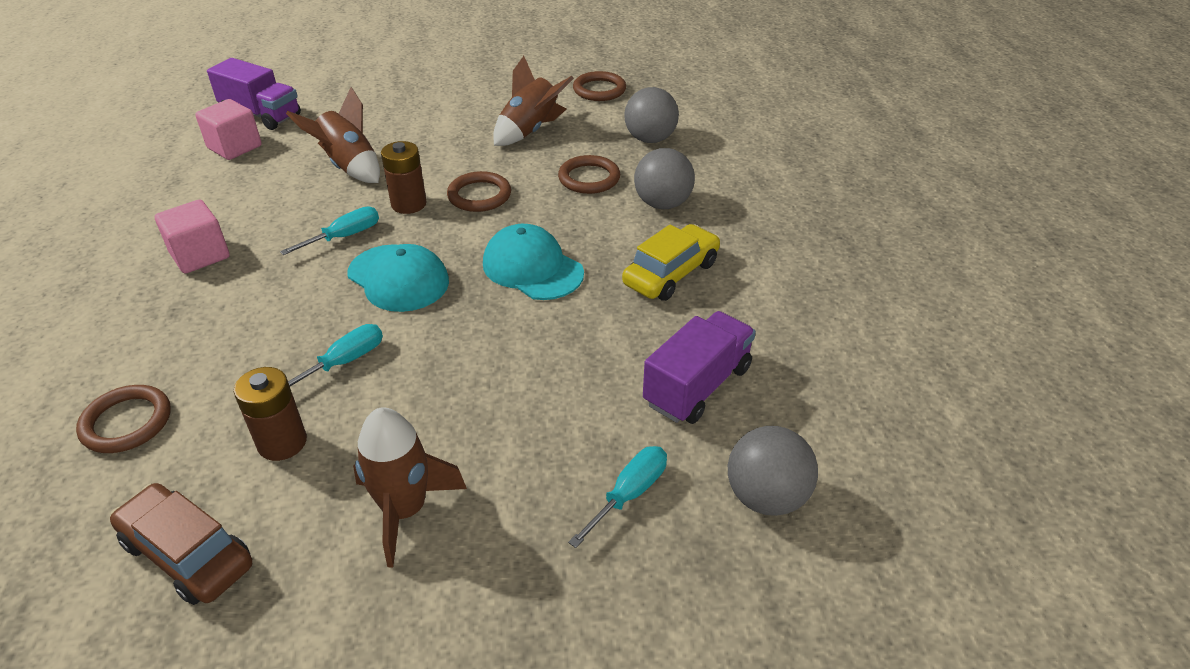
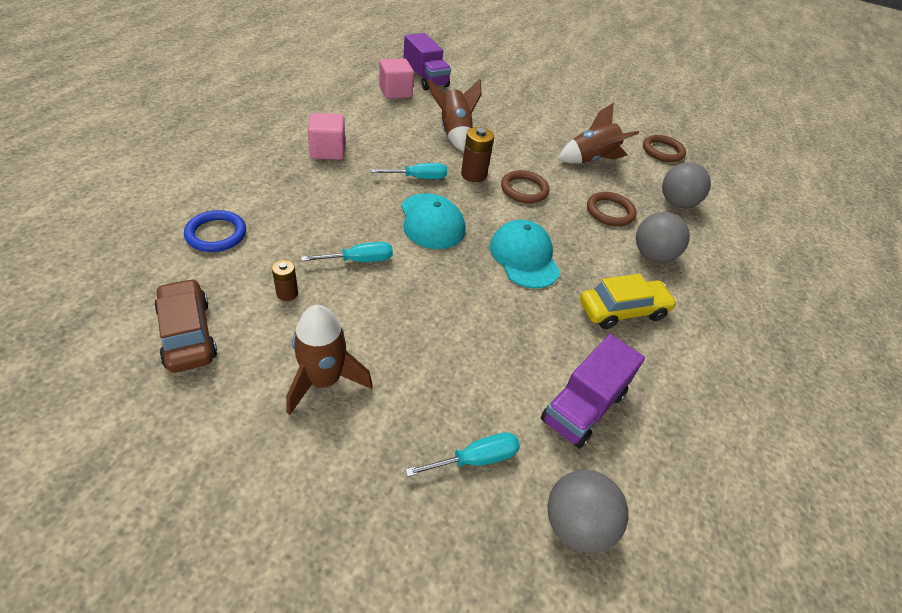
camera: 25 degrees right, 5 degrees up
brown ring [76,385,171,453] -> blue ring [184,210,246,252]
brown battery [234,367,307,461] -> brown battery [272,260,298,301], size x0.61
purple truck [643,311,756,424] -> purple truck turned 150 degrees clockwise [541,334,645,448]

